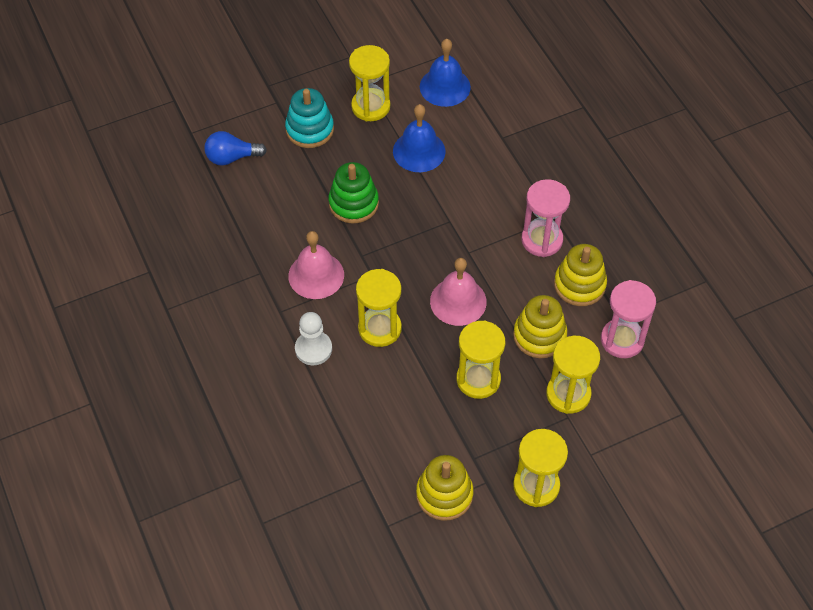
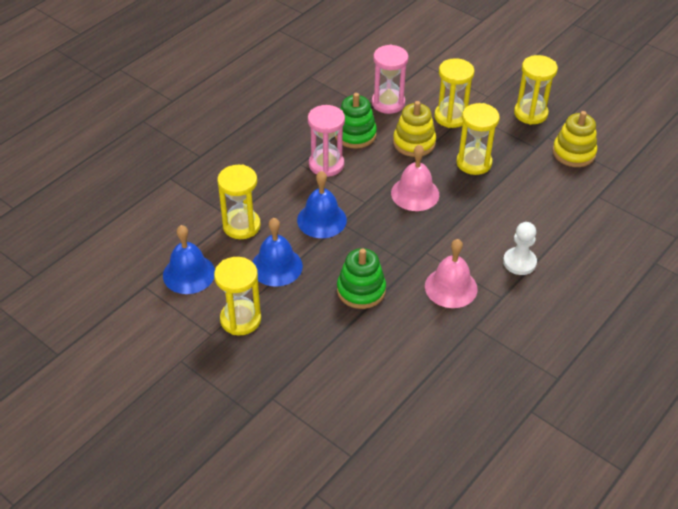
camera: 115 degrees left, 10 degrees down
blue light bulb [204,131,267,166] -> none
turquoise stacking toy [285,88,334,148] -> none
yellow hourglass [356,269,402,347] -> yellow hourglass moved to [217,165,261,239]
yellow stacking toy [554,244,607,306] -> green stacking toy [335,93,377,149]
none -> blue bell [297,171,347,238]

